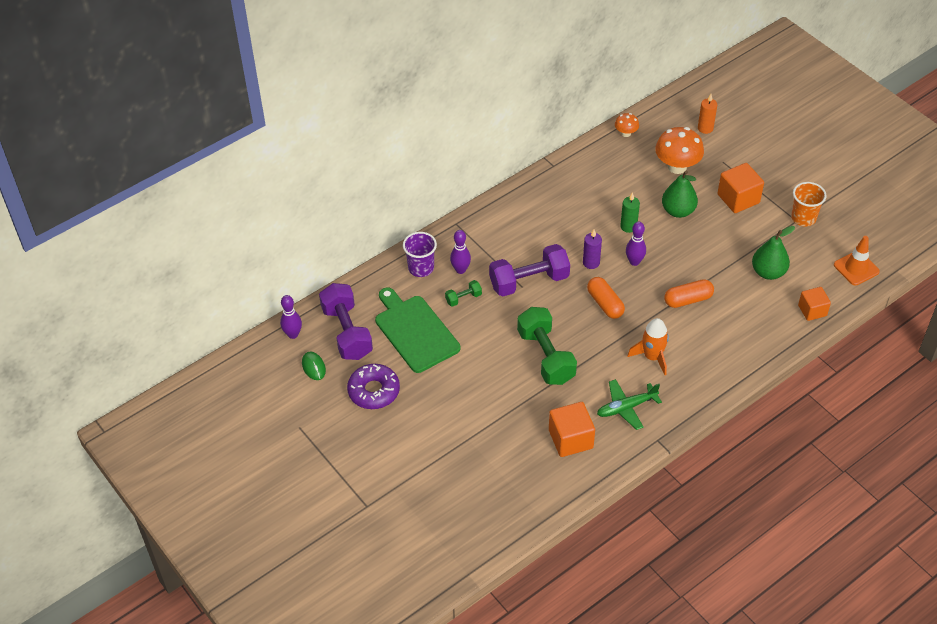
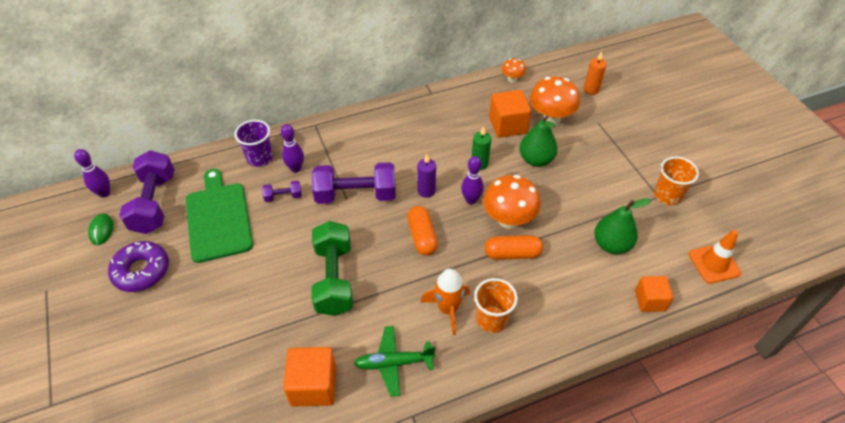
camera: 15 degrees right, 0 degrees up
green dumbbell [445,280,482,307] -> purple dumbbell [262,181,302,202]
orange cube [718,163,764,213] -> orange cube moved to [489,90,531,138]
none -> orange cup [474,278,518,333]
none -> orange mushroom [483,175,541,229]

